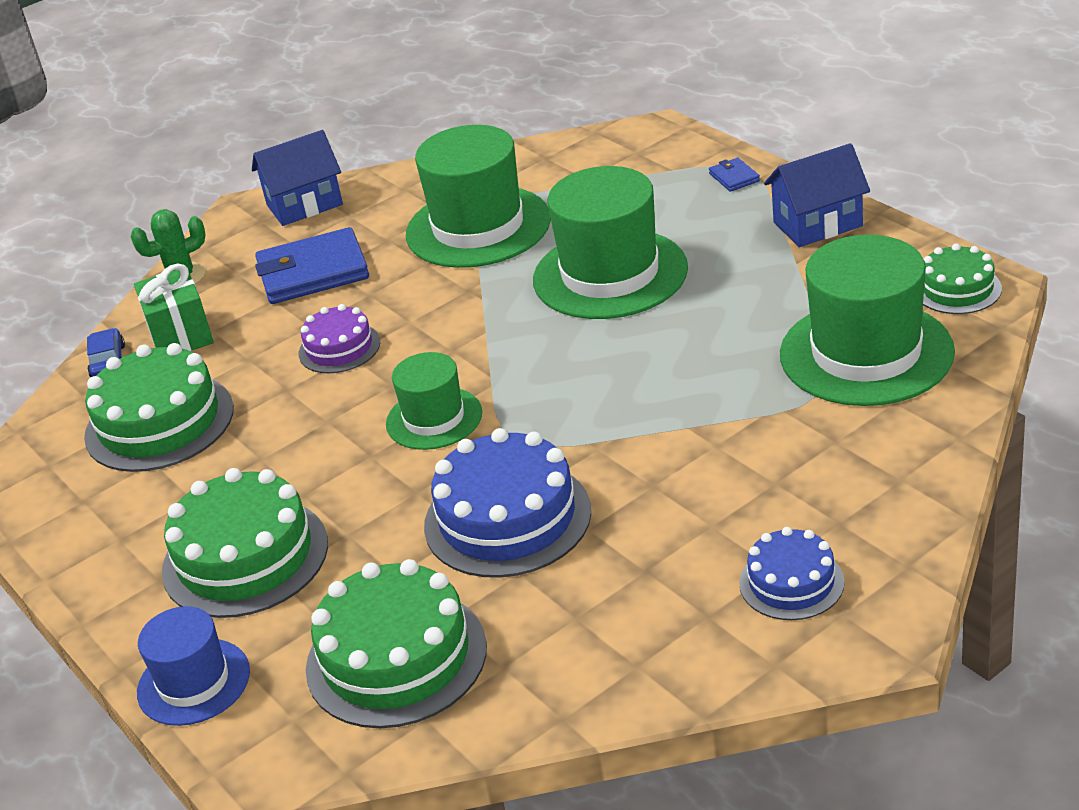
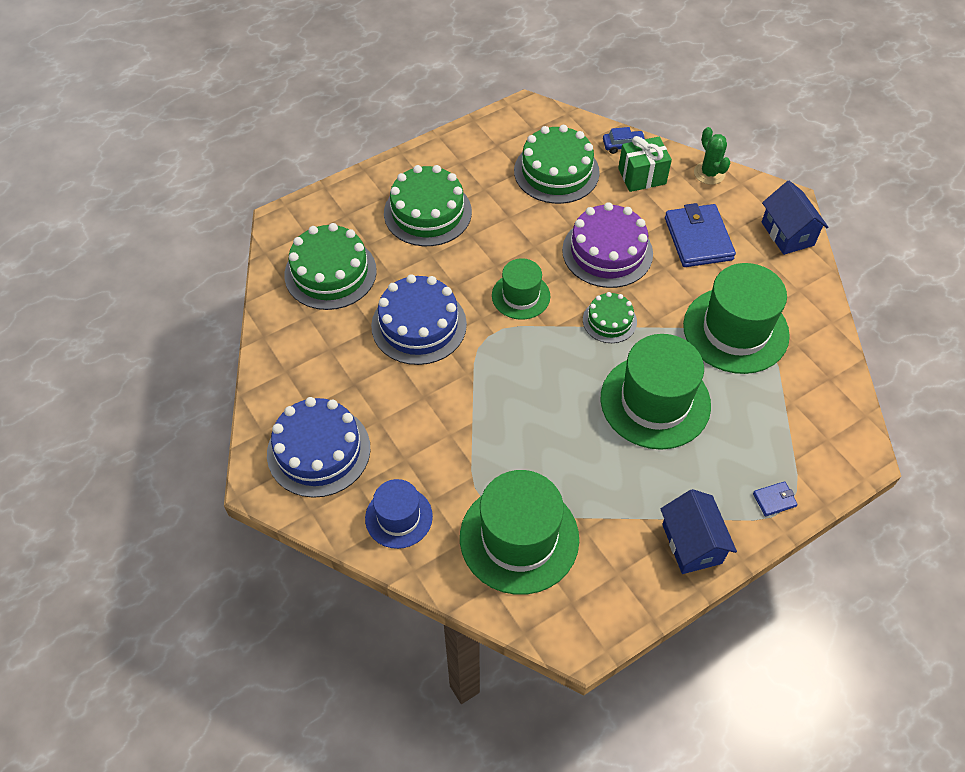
camera: 90 degrees right, 20 degrees up
blue hat [137,606,250,726] -> blue hat moved to [365,479,433,549]
purple cake [298,304,380,373] -> purple cake [562,202,653,288], size x1.75
blue cake [739,527,845,620] -> blue cake [267,397,370,498], size x1.75
green cake [923,243,1002,314] -> green cake moved to [583,292,637,343]

